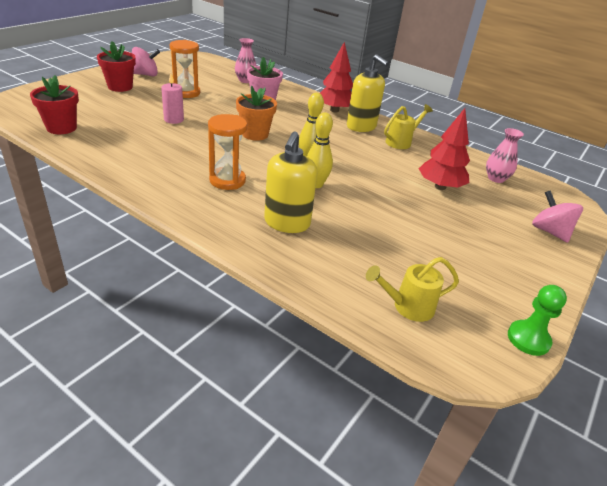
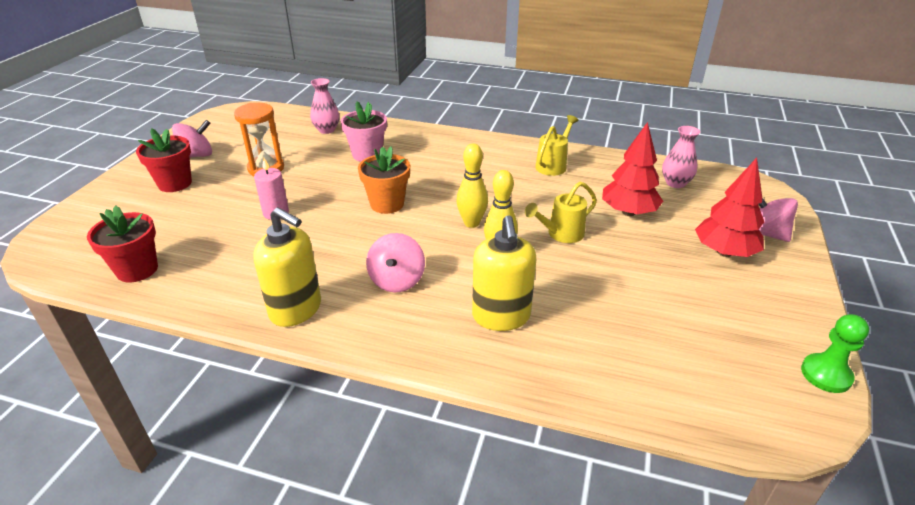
camera: 15 degrees left, 0 degrees up
orange hourglass [208,114,247,190] -> pink spinning top [366,233,425,292]
red tree [320,42,353,112] -> red tree moved to [695,158,764,257]
yellow soap dispenser [347,54,389,132] -> yellow soap dispenser moved to [253,207,321,327]
yellow watering can [366,257,459,322] -> yellow watering can moved to [525,181,597,243]

